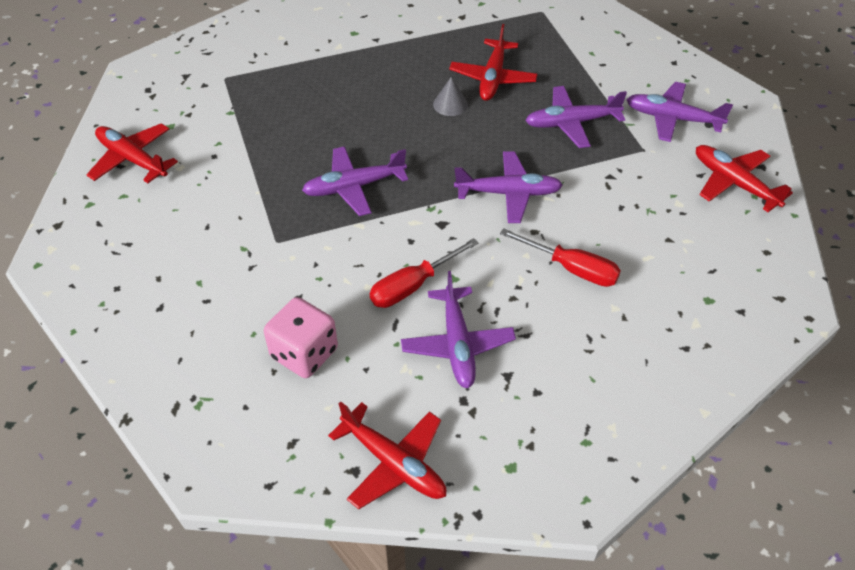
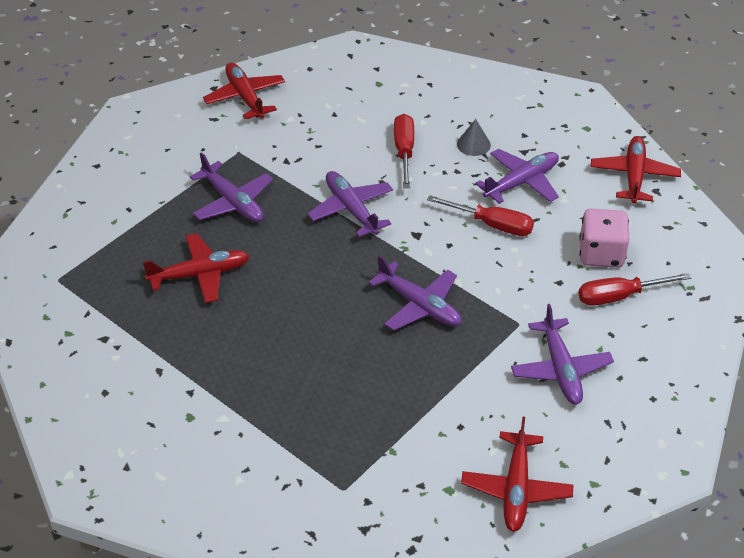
camera: 120 degrees left, 5 degrees down
grey cone [433,77,468,116] -> grey cone moved to [457,119,491,156]
purple plane [626,82,733,142] -> purple plane moved to [511,304,614,405]
red plane [696,145,793,212] -> red plane turned 135 degrees clockwise [203,62,285,119]
none -> red screwdriver [578,273,691,306]

